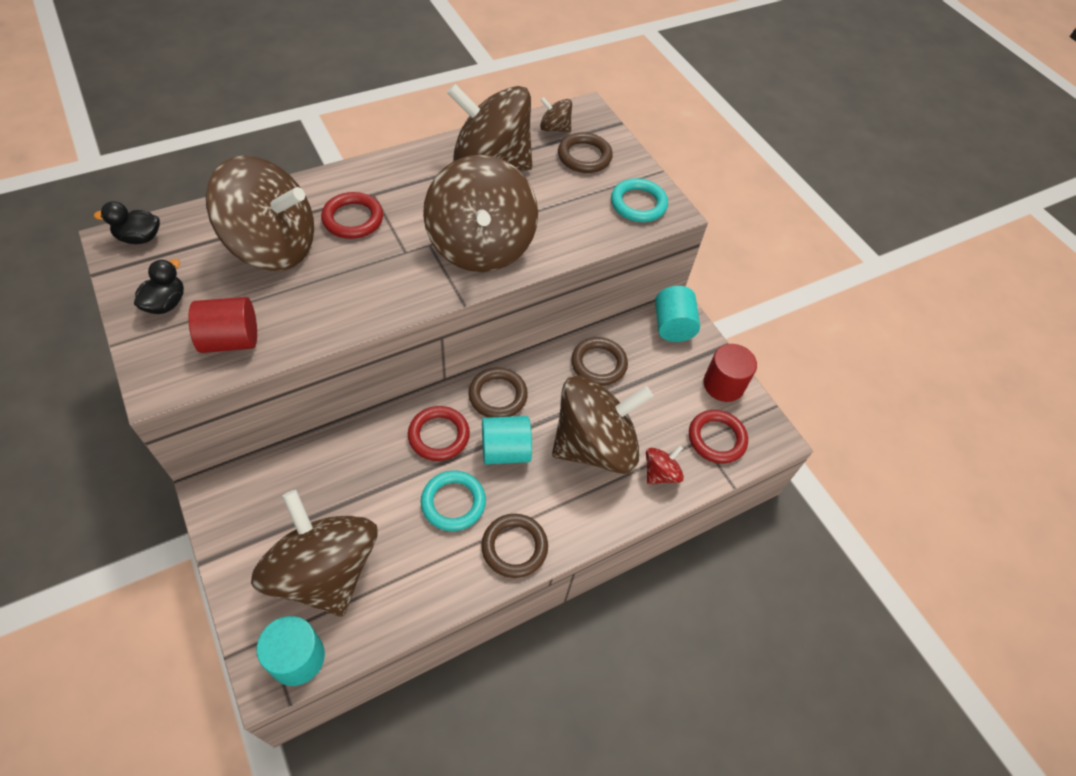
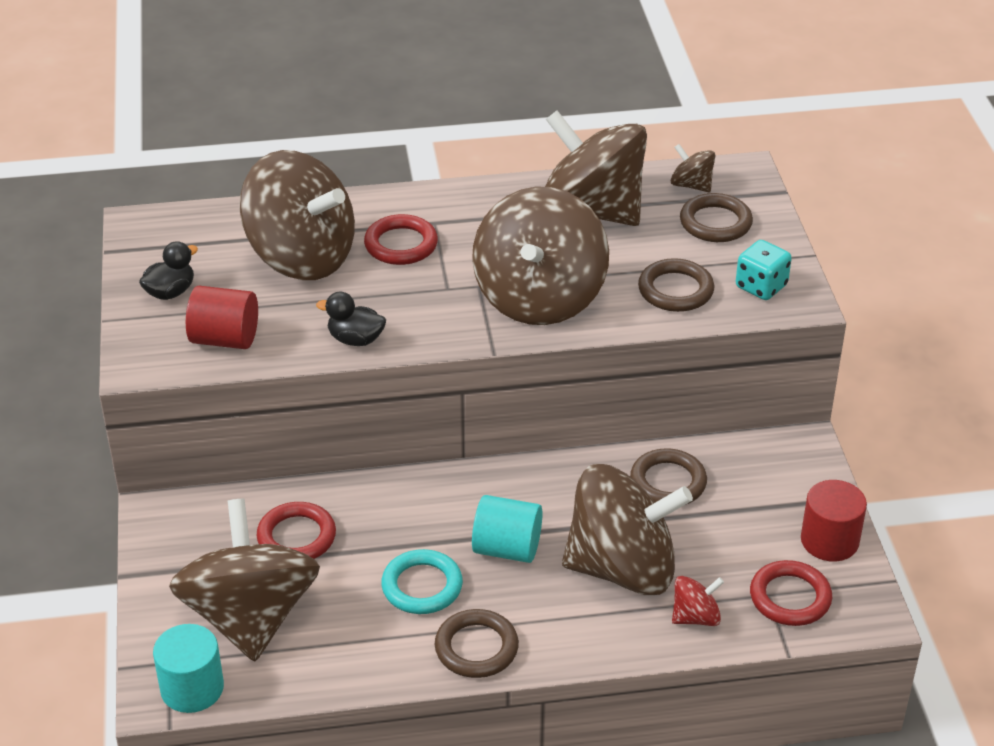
camera: 25 degrees right, 15 degrees down
black duck [94,201,160,244] -> black duck moved to [316,291,386,346]
red ring [408,406,470,461] -> red ring moved to [256,502,336,559]
brown ring [468,368,528,418] -> brown ring moved to [638,258,714,312]
turquoise ring [611,178,668,222] -> turquoise dice [736,240,792,300]
turquoise cylinder [655,286,700,342] -> none

